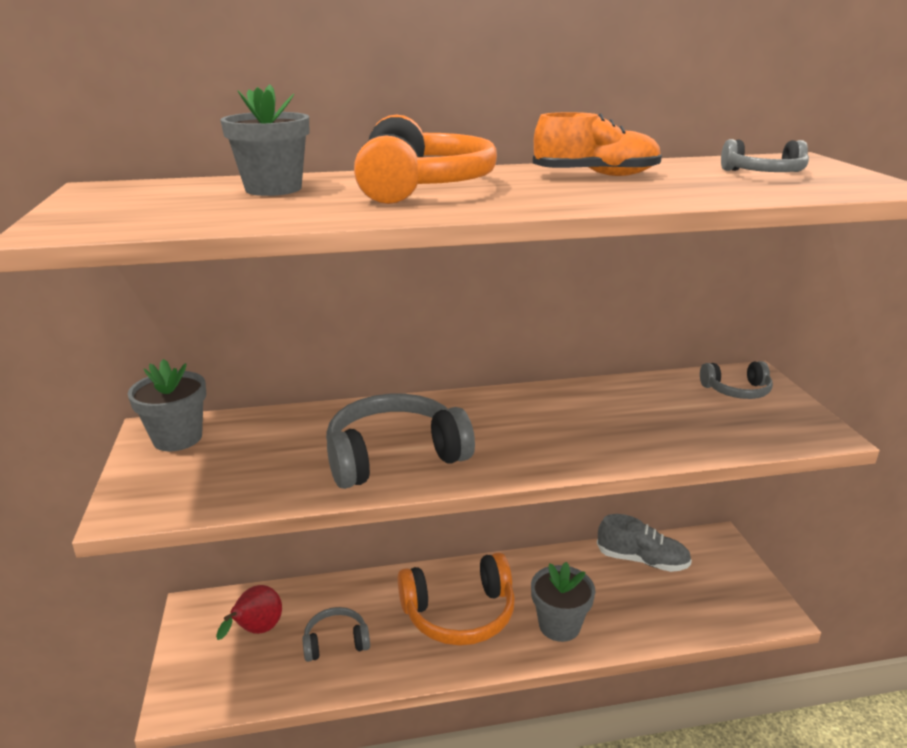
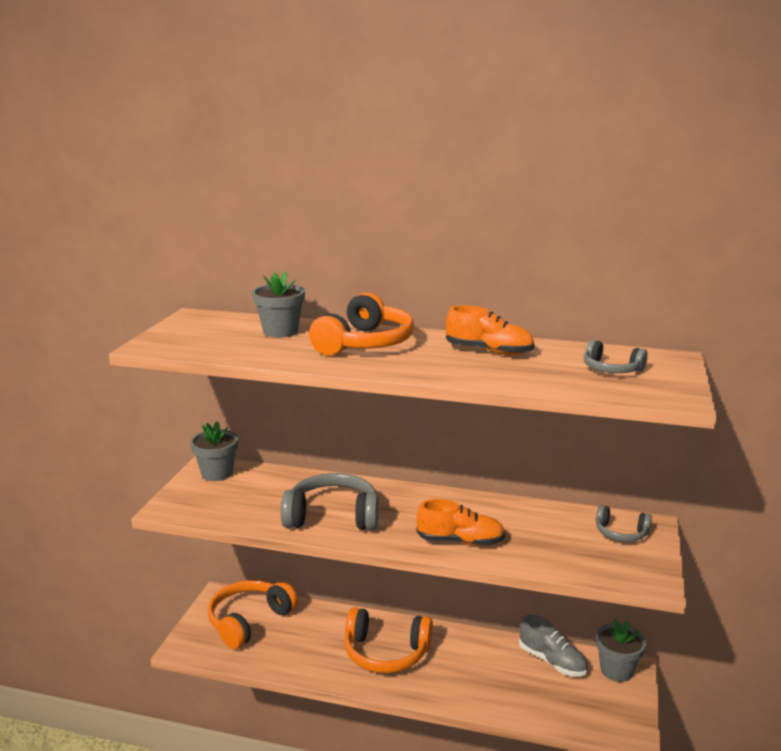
camera: 25 degrees right, 5 degrees down
red pear [216,585,282,640] -> orange headphones [208,580,298,649]
grey headphones [302,607,370,662] -> none
grey flower pot [531,562,596,642] -> grey flower pot moved to [596,619,646,682]
none -> orange shoe [416,499,505,546]

